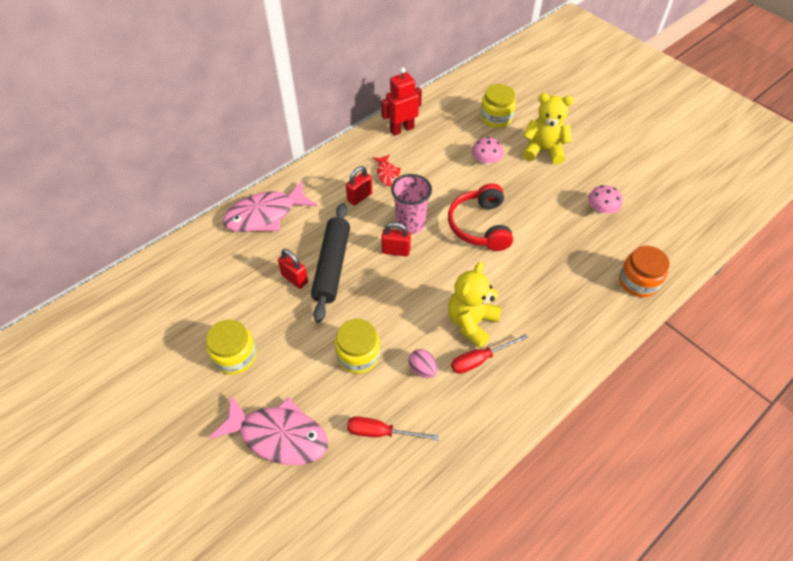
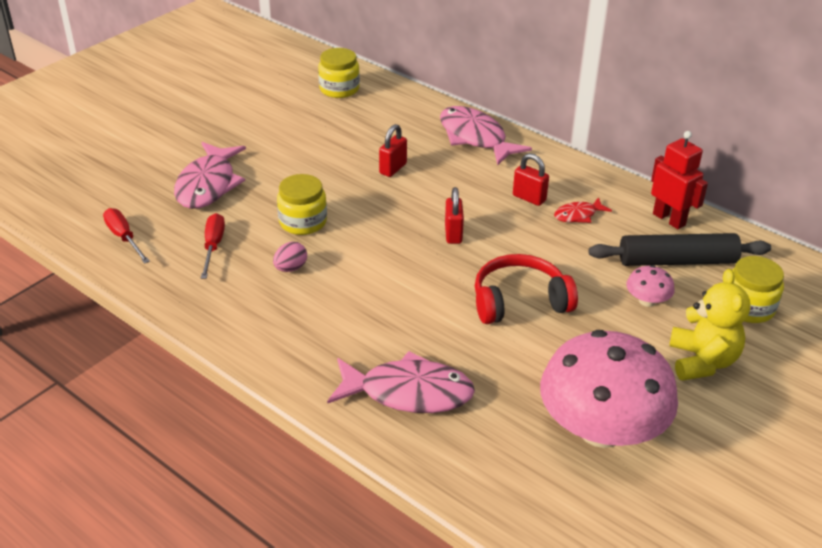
camera: 80 degrees right, 15 degrees down
yellow jar [206,320,256,375] -> yellow jar moved to [318,48,360,98]
black rolling pin [311,203,350,323] -> black rolling pin moved to [588,233,771,266]
pink cup [391,174,432,234] -> none
yellow teddy bear [448,262,502,348] -> none
red screwdriver [451,334,528,374] -> red screwdriver moved to [103,208,150,264]
pink mushroom [588,185,622,214] -> pink mushroom [540,330,678,448], size x2.45
orange jar [619,246,669,297] -> none
none -> pink fish [327,351,475,413]

